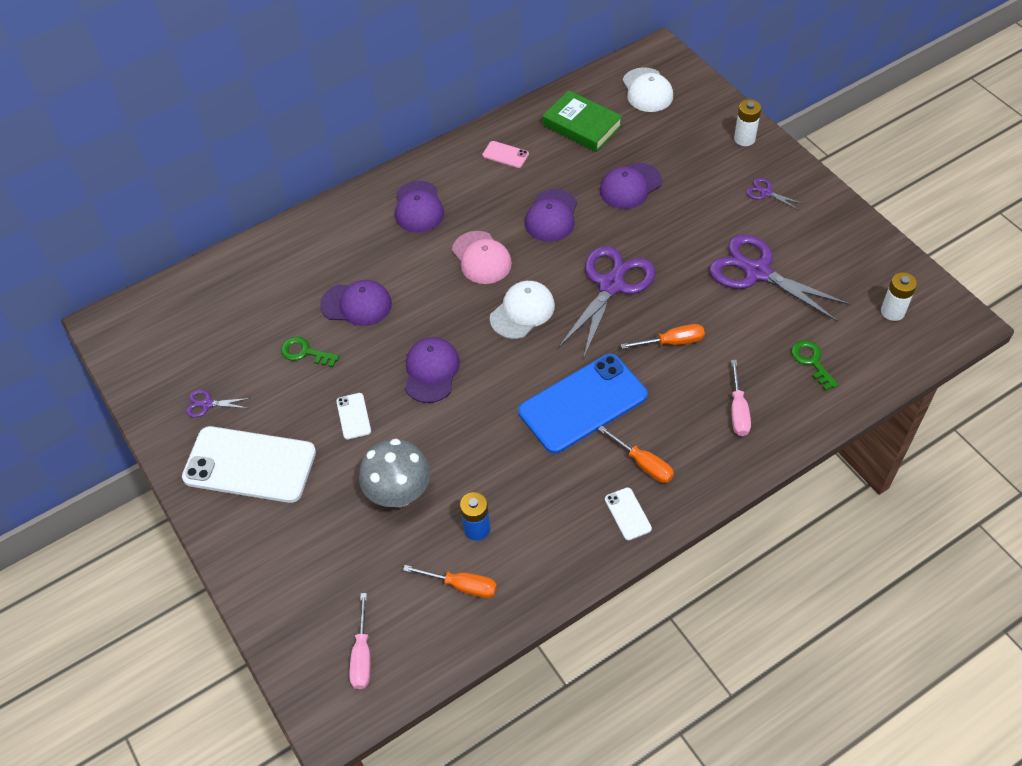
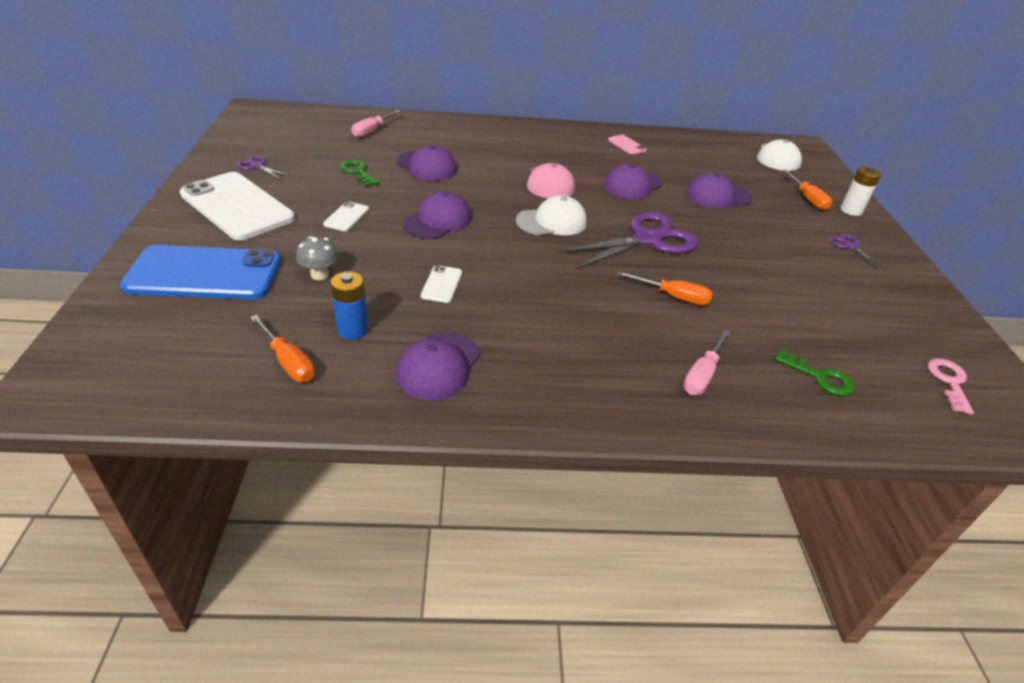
camera: 25 degrees right, 15 degrees down
pink screwdriver [350,593,371,689] -> pink screwdriver moved to [352,110,401,138]
grey mushroom [359,439,431,507] -> grey mushroom [296,236,338,280], size x0.54
purple cap [395,181,444,233] -> purple cap moved to [396,332,480,400]
blue phone [518,354,648,454] -> blue phone moved to [120,245,281,299]
green book [543,90,623,152] -> none
orange screwdriver [598,426,674,483] -> orange screwdriver moved to [783,170,832,210]
white phone [605,487,652,540] -> white phone moved to [421,265,462,303]
purple scissors [709,234,850,322] -> none
green key [791,340,838,391] -> green key turned 120 degrees clockwise [774,349,854,396]
white battery [881,272,917,321] -> pink key [928,358,974,415]

